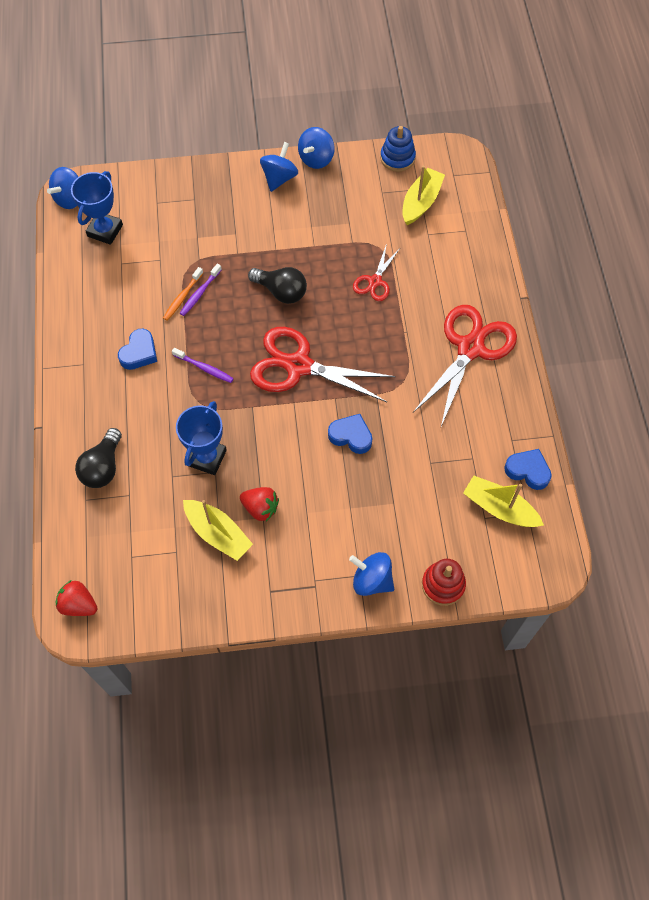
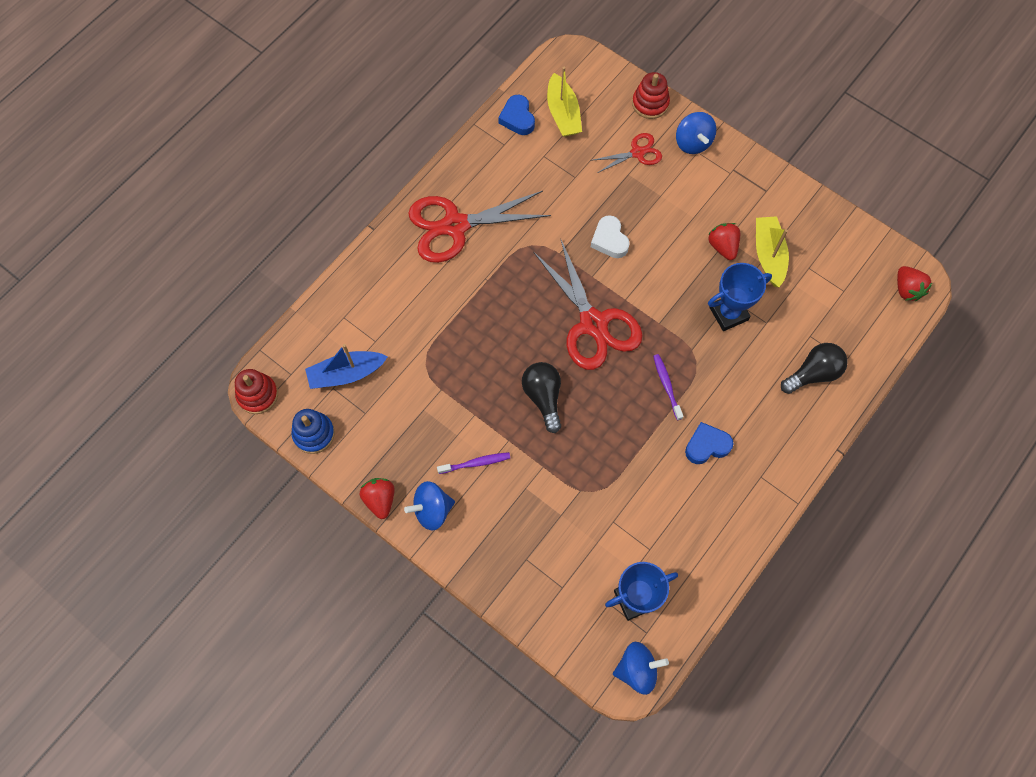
camera: 135 degrees left, 5 degrees up
orange toothbrush [163,267,203,321] -> none
purple toothbrush [180,264,222,316] -> purple toothbrush moved to [437,452,510,474]
blue spinning top [298,127,335,169] -> red strawberry [360,478,395,519]
blue heart [328,414,372,454] -> white heart [591,215,630,258]
red scissors [353,243,399,301] -> red scissors moved to [593,133,662,173]
yellow boat [402,165,445,225] -> blue boat [305,344,388,389]
none -> red stacking toy [235,369,278,414]

